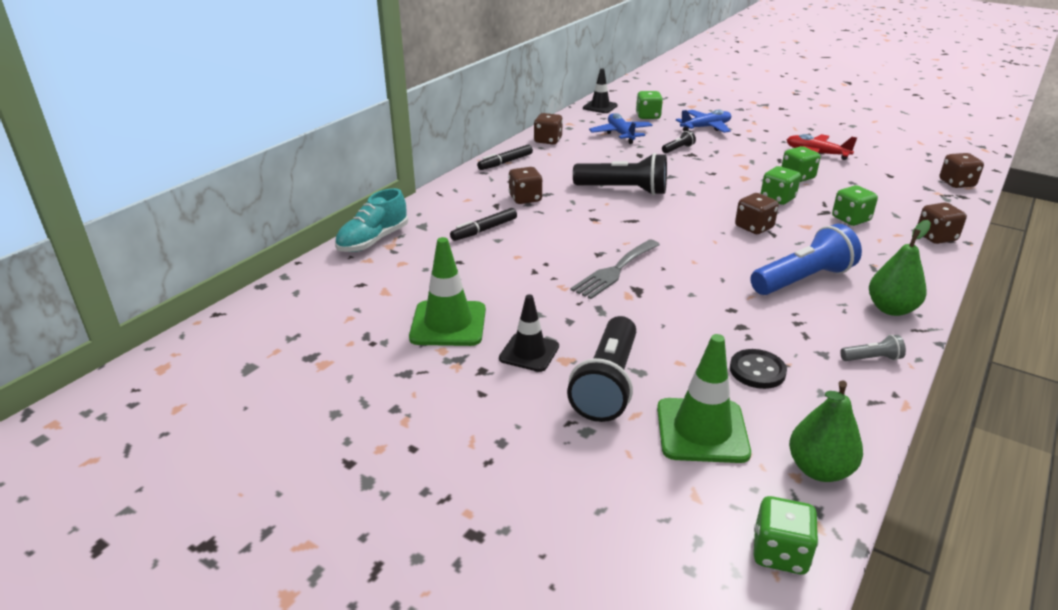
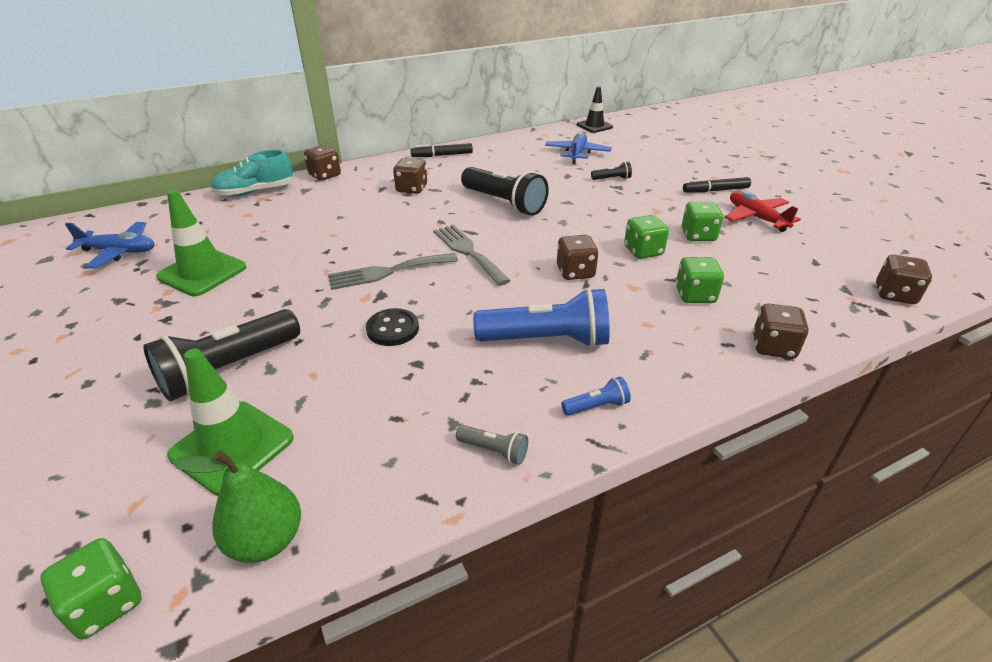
camera: 30 degrees right, 5 degrees up
black marker [450,208,517,241] -> black marker moved to [683,177,751,193]
black traffic cone [499,294,559,372] -> none
brown dice [534,113,563,144] -> brown dice moved to [304,145,341,181]
green dice [636,91,663,119] -> none
blue plane [676,110,731,133] -> blue plane moved to [65,222,154,268]
black button [730,349,787,389] -> black button moved to [366,308,419,346]
green pear [869,220,931,316] -> blue flashlight [561,376,631,416]
none -> grey fork [433,225,511,286]

